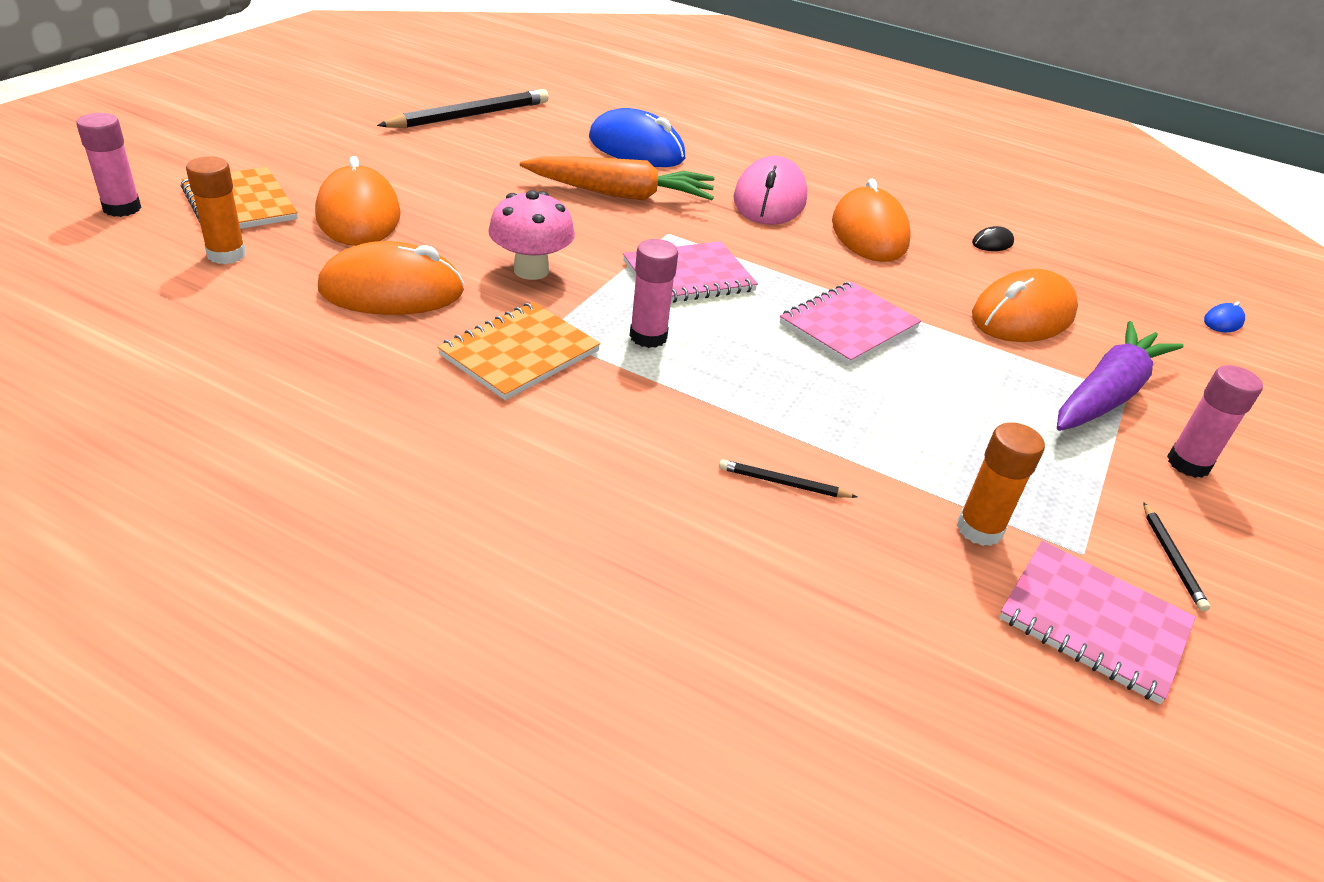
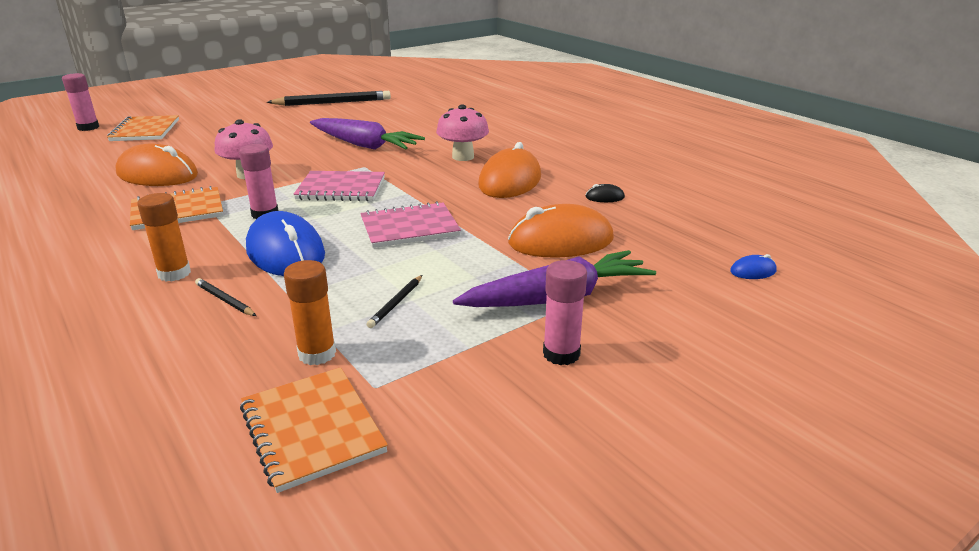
camera: 30 degrees right, 10 degrees down
orange glue stick [186,156,246,264] -> orange glue stick moved to [137,193,191,281]
orange mouse [315,156,401,246] -> none
orange carrot [520,157,715,201] -> purple carrot [310,118,425,150]
blue mouse [589,108,685,167] -> blue mouse moved to [246,211,325,276]
pink mouse [733,156,808,225] -> pink mushroom [436,104,489,161]
pink notebook [999,541,1196,704] -> orange notebook [240,367,388,493]
black pencil [1143,502,1210,612] -> black pencil moved to [366,275,422,328]

